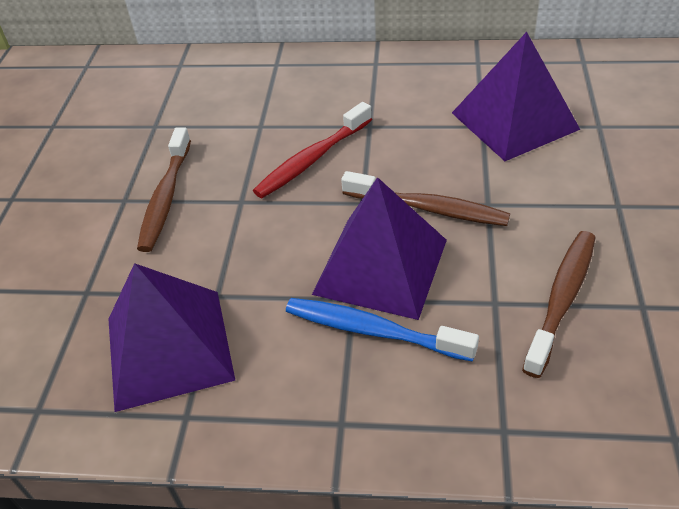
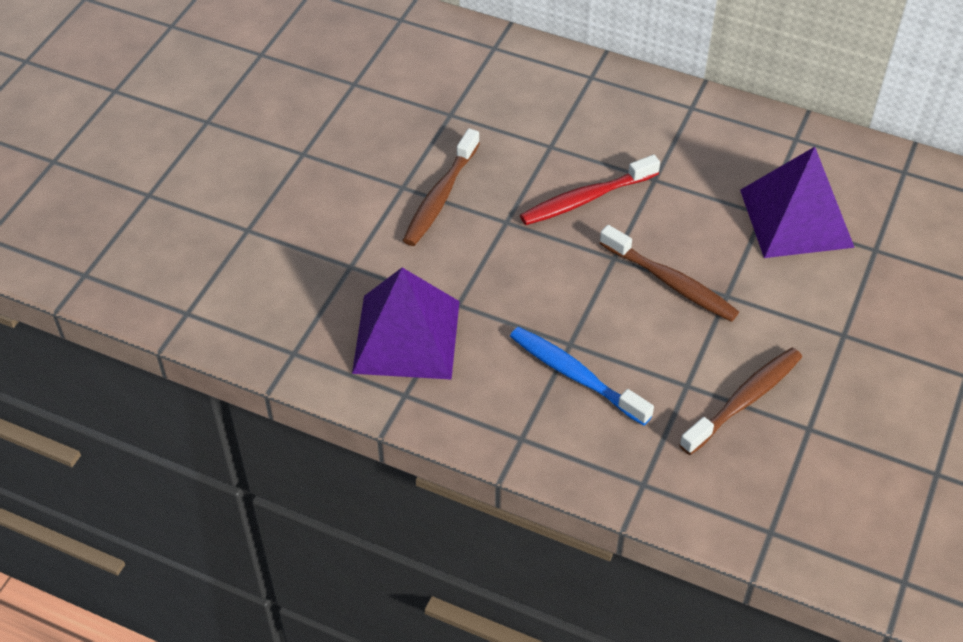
camera: 15 degrees right, 5 degrees up
purple pyramid [312,177,447,320] -> none

